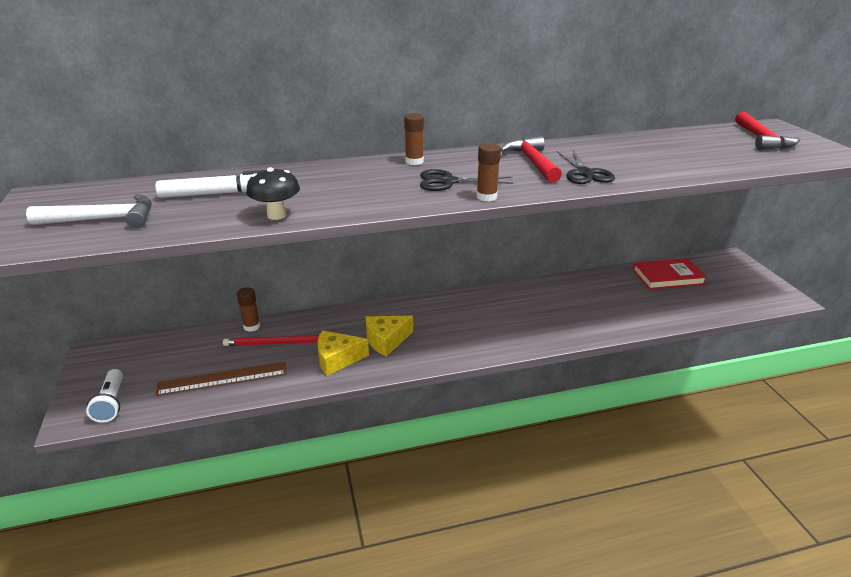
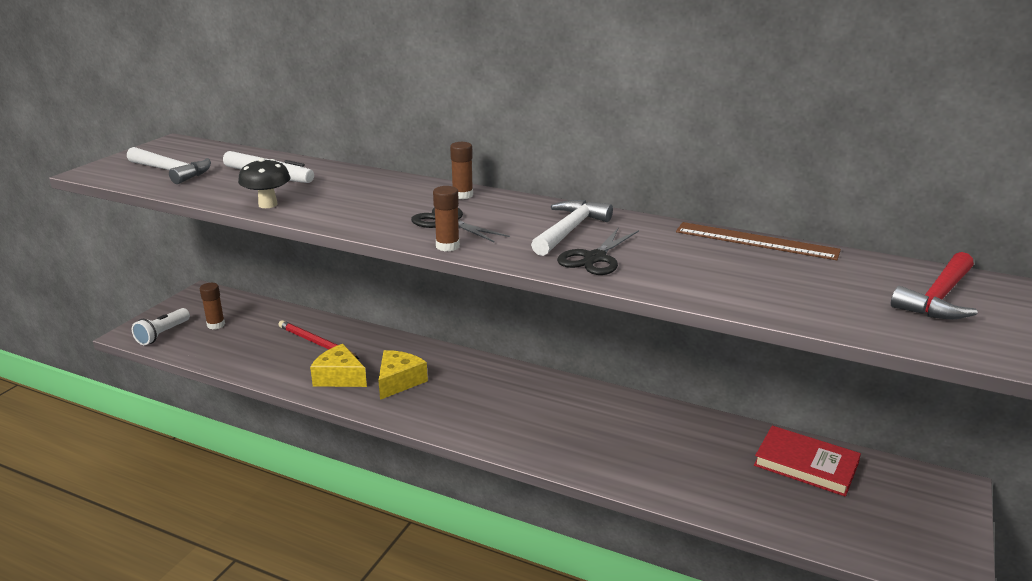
camera: 40 degrees right, 5 degrees down
brown ruler [155,362,287,396] -> brown ruler moved to [676,222,841,260]
brown glue stick [237,287,260,332] -> brown glue stick moved to [200,283,225,330]
yellow cheese [366,315,413,356] -> yellow cheese turned 105 degrees clockwise [378,350,428,400]
red hammer [501,136,562,183] -> white hammer [531,200,613,256]

